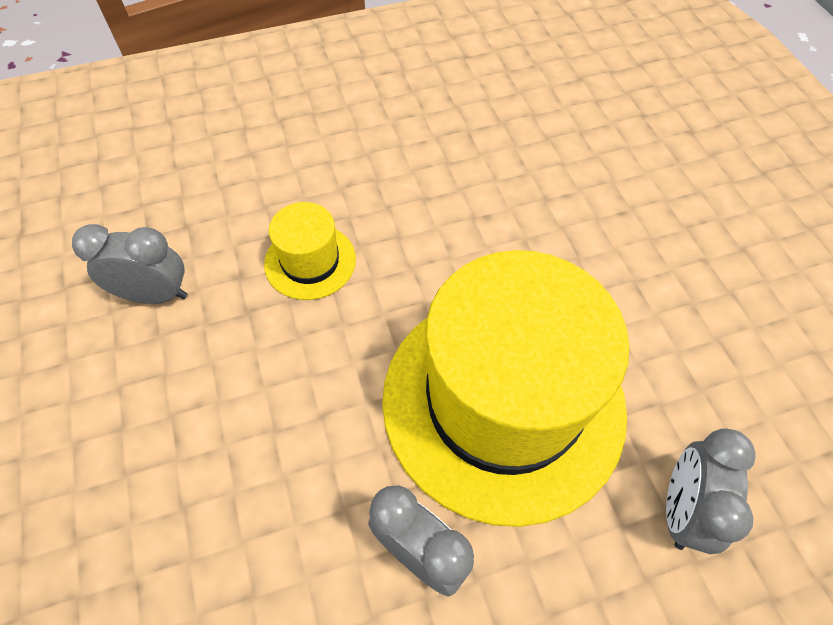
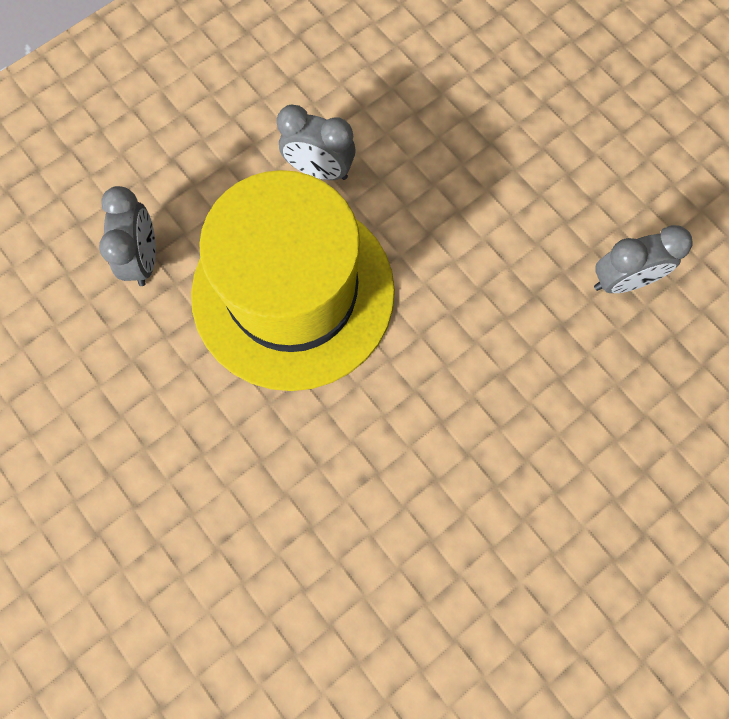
camera: 160 degrees right, 15 degrees up
yellow hat [264,202,356,300] -> none

